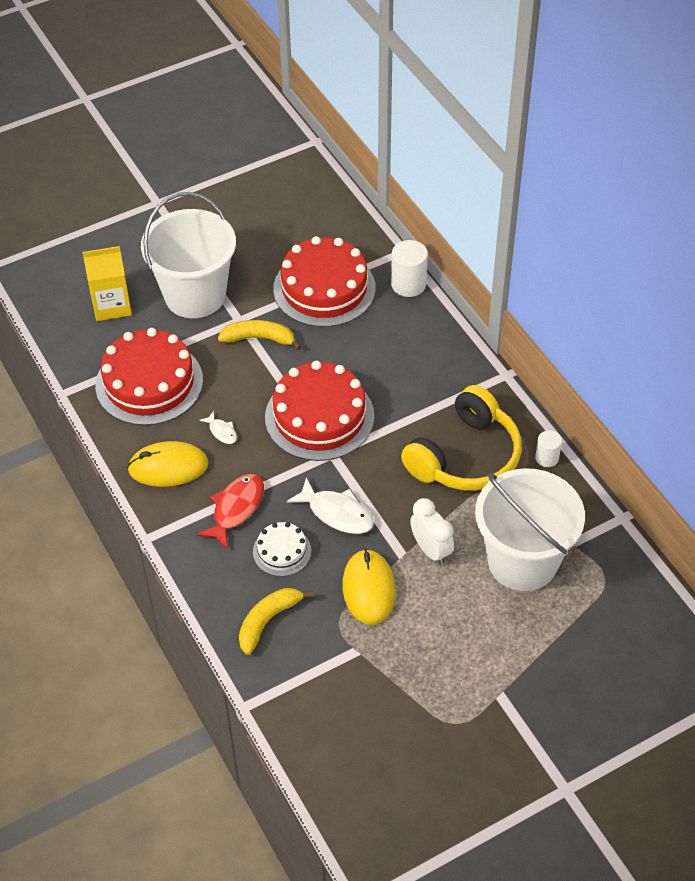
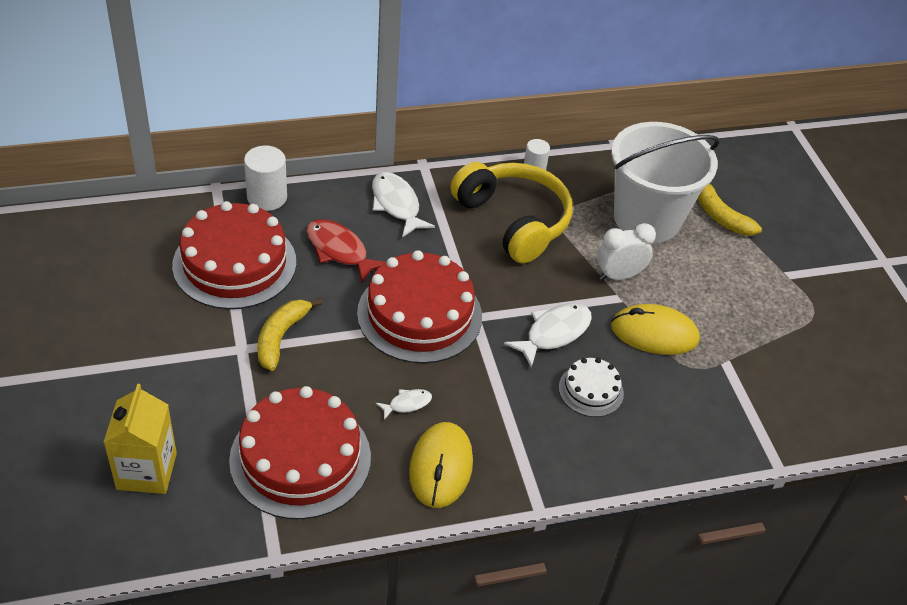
camera: 80 degrees left, 5 degrees down
white bucket [141,192,236,318] -> none
red fish [196,474,264,549] -> red fish moved to [306,219,385,283]
yellow banana [239,588,314,655] -> yellow banana moved to [698,184,762,236]
none -> white fish [372,172,435,238]

